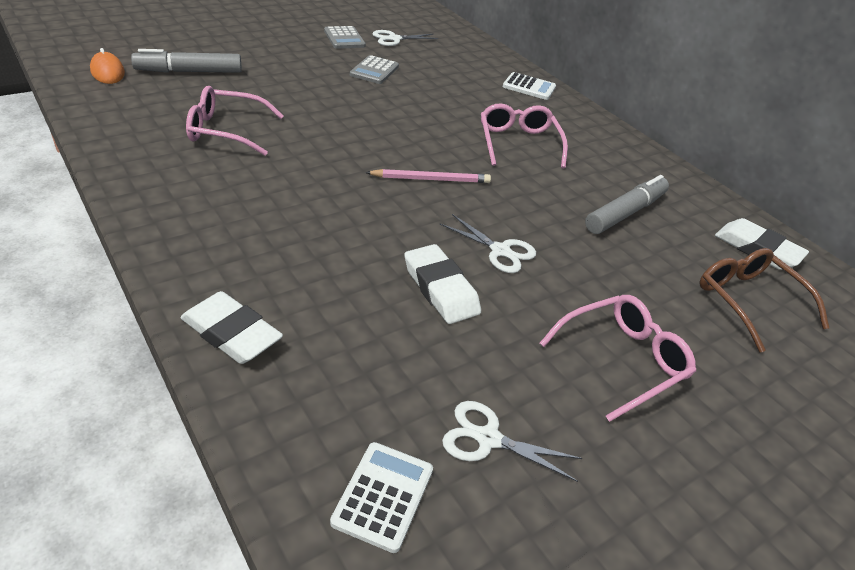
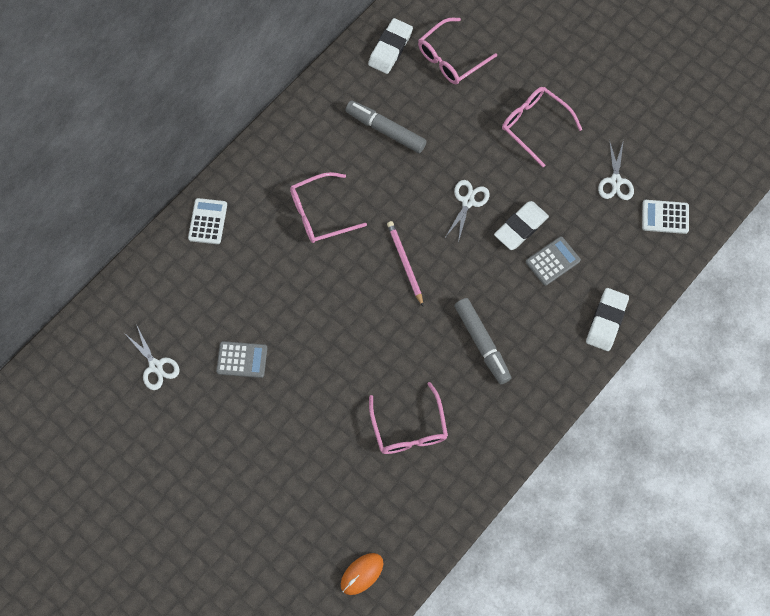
camera: 100 degrees left, 30 degrees up
grey marker [131,49,242,73] -> grey marker moved to [454,298,512,384]
grey calculator [324,26,366,49] -> grey calculator moved to [526,236,581,286]
brown glasses [699,248,829,353] -> pink glasses [418,18,497,84]

